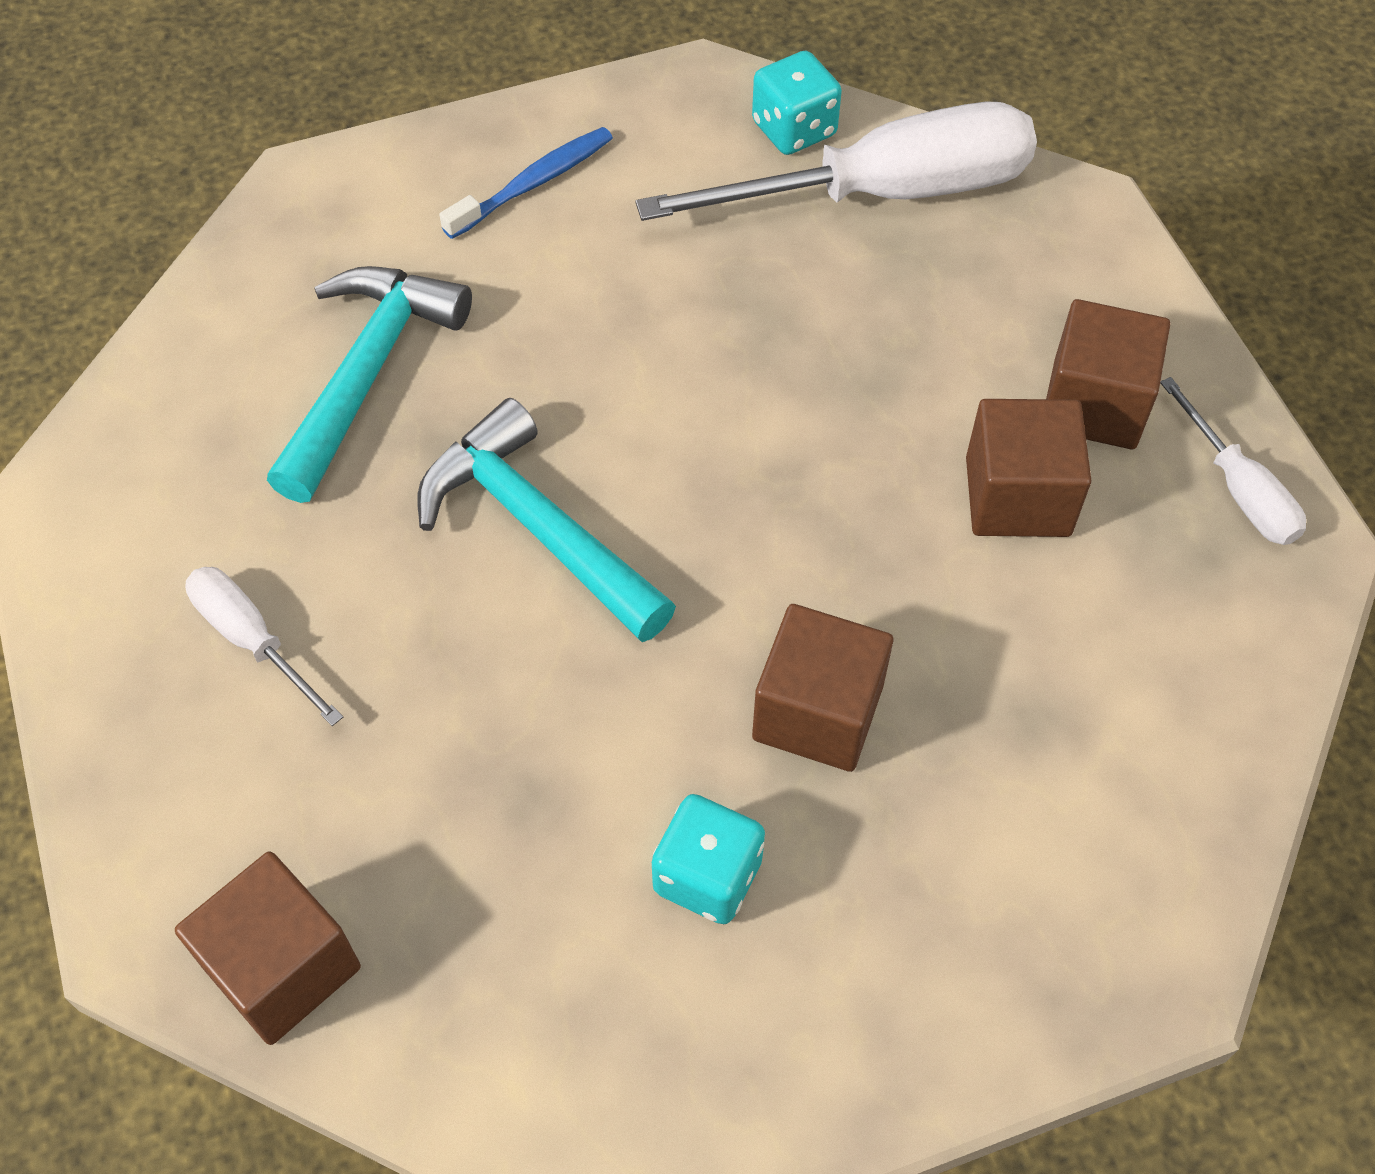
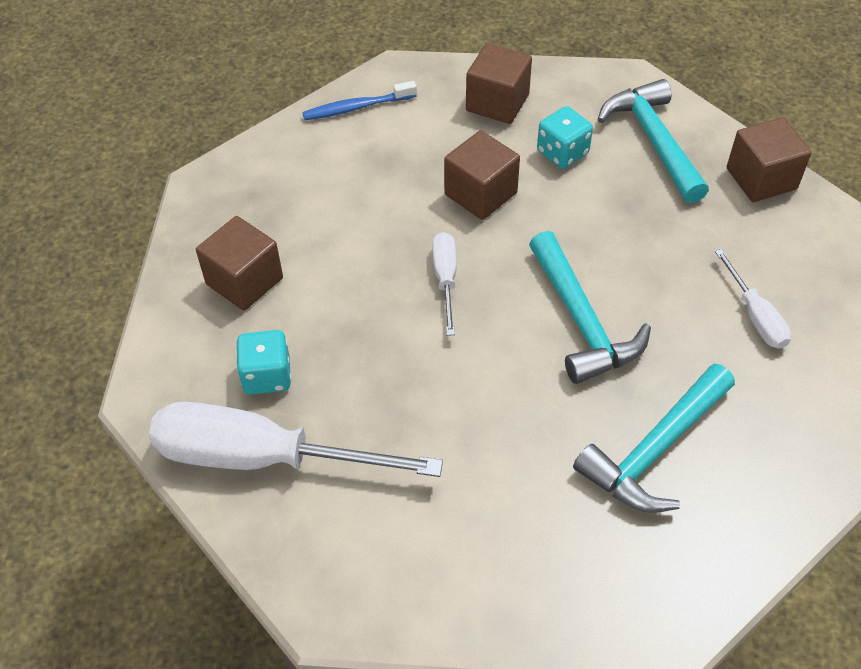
camera: 155 degrees left, 5 degrees down
blue toothbrush [439,127,613,239] -> blue toothbrush moved to [302,81,417,120]
turquoise dice [752,51,842,155] -> turquoise dice moved to [236,330,291,395]
brown cube [966,399,1092,537] -> brown cube moved to [466,43,532,124]
white screwdriver [1160,377,1306,545] -> white screwdriver moved to [432,232,457,336]
none -> turquoise hammer [598,79,709,203]

